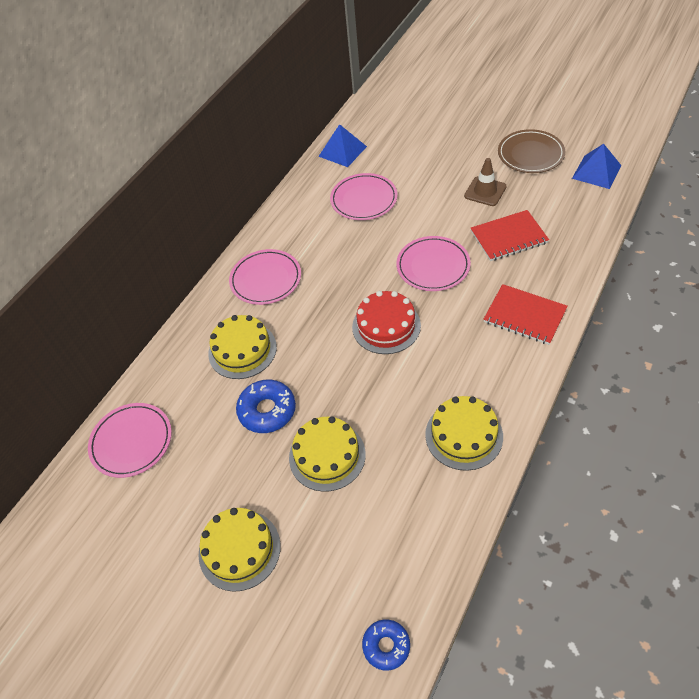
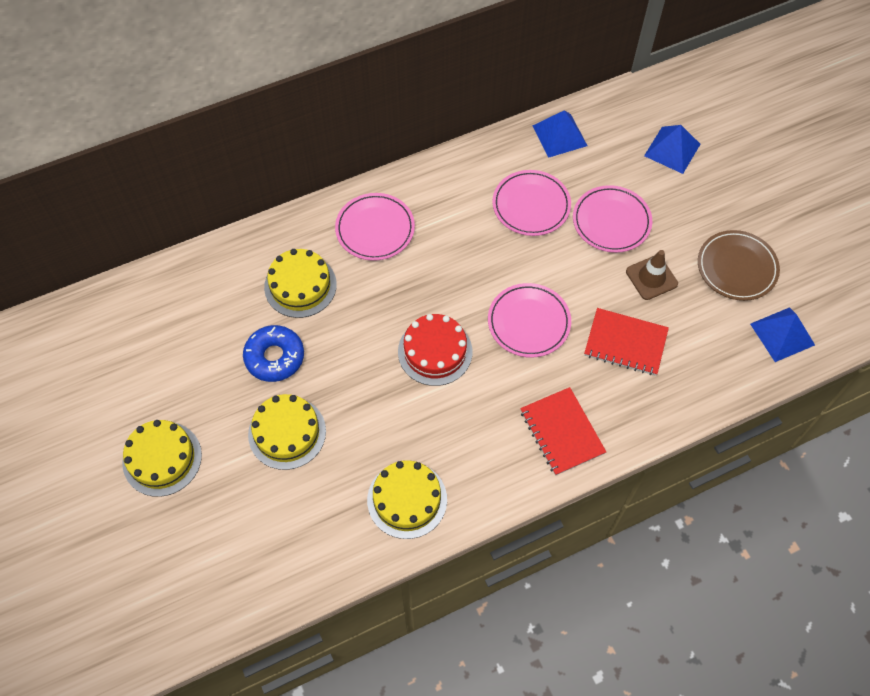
camera: 30 degrees right, 10 degrees up
pink plate [88,403,172,478] -> pink plate moved to [573,185,652,253]
blue donut [362,619,410,671] -> none
none -> blue pyramid [644,125,700,174]

